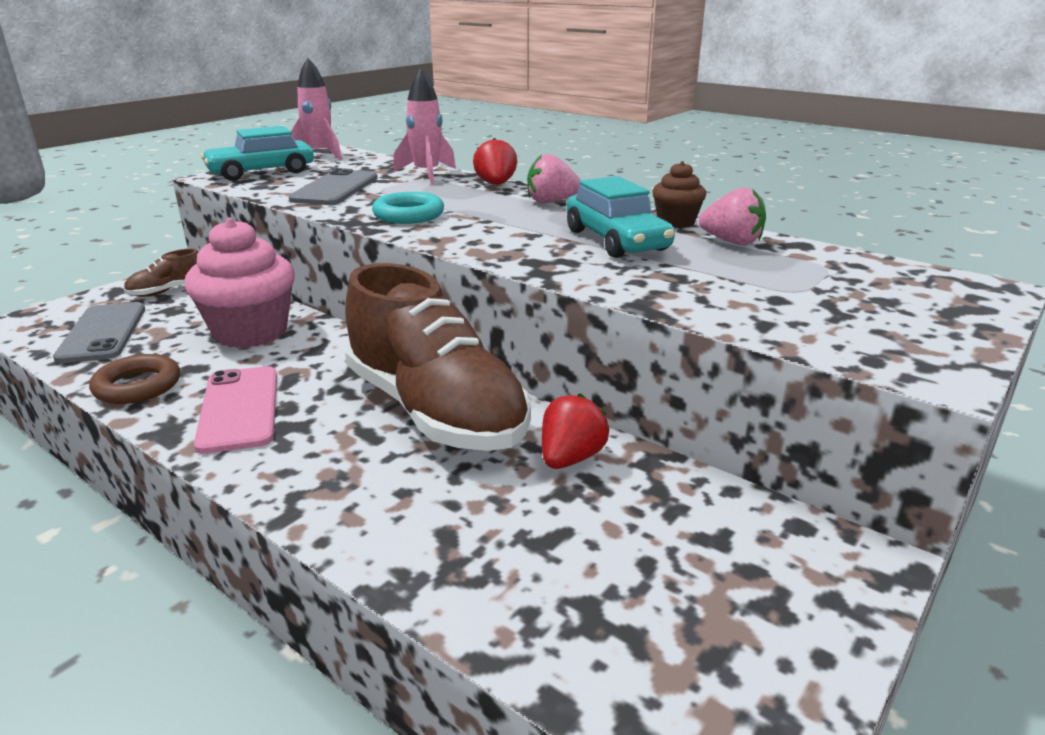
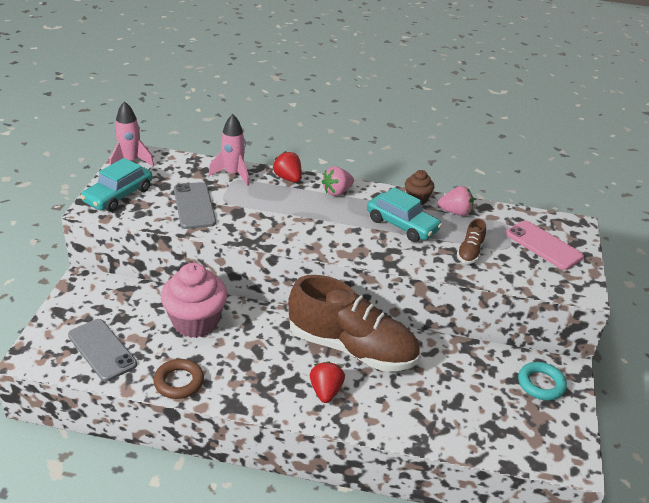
camera: 30 degrees left, 10 degrees up
brown shoe [124,249,198,297] -> brown shoe moved to [457,219,486,264]
pink phone [194,366,277,454] -> pink phone moved to [506,220,584,270]
turquoise ring [372,192,444,224] -> turquoise ring moved to [518,362,567,401]
red strawberry [542,393,609,469] -> red strawberry moved to [310,361,345,403]

